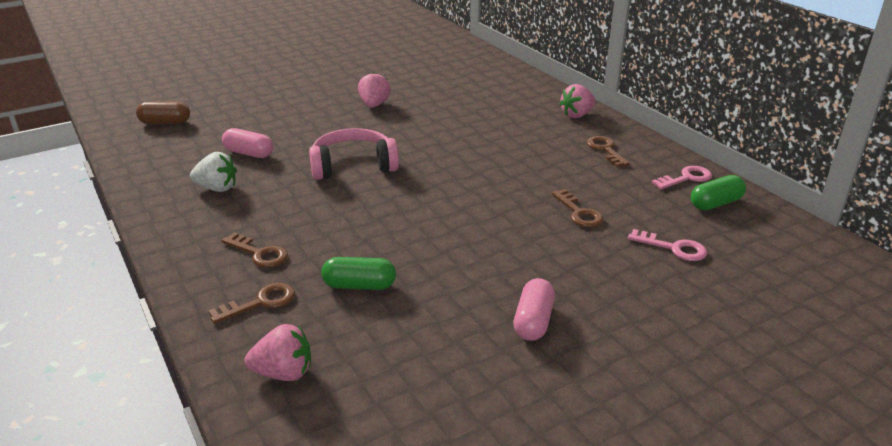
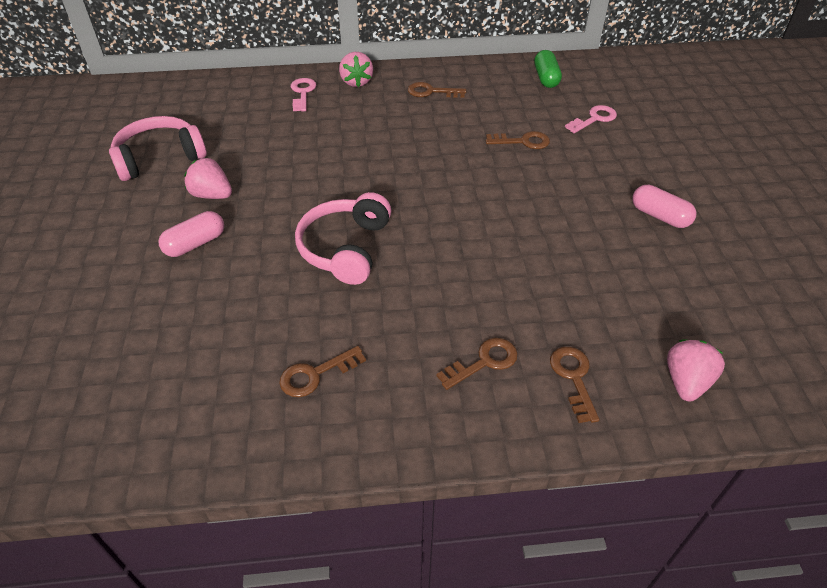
camera: 65 degrees left, 15 degrees up
brown capsule [136,101,190,124] -> none
white strawberry [190,152,237,192] -> brown key [279,346,366,397]
pink capsule [222,128,273,158] -> pink capsule moved to [158,211,224,257]
green capsule [321,257,396,290] -> none
pink key [652,166,712,189] -> pink key moved to [291,78,316,112]
none -> pink headphones [109,116,207,181]

